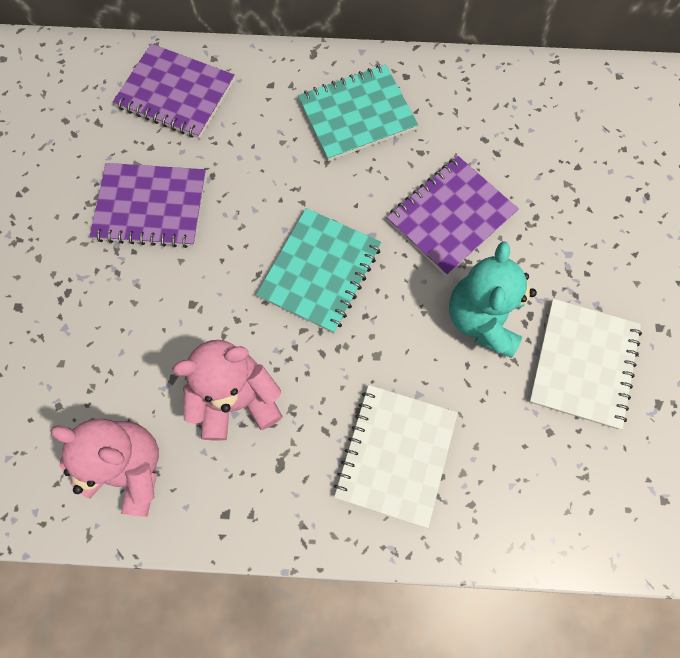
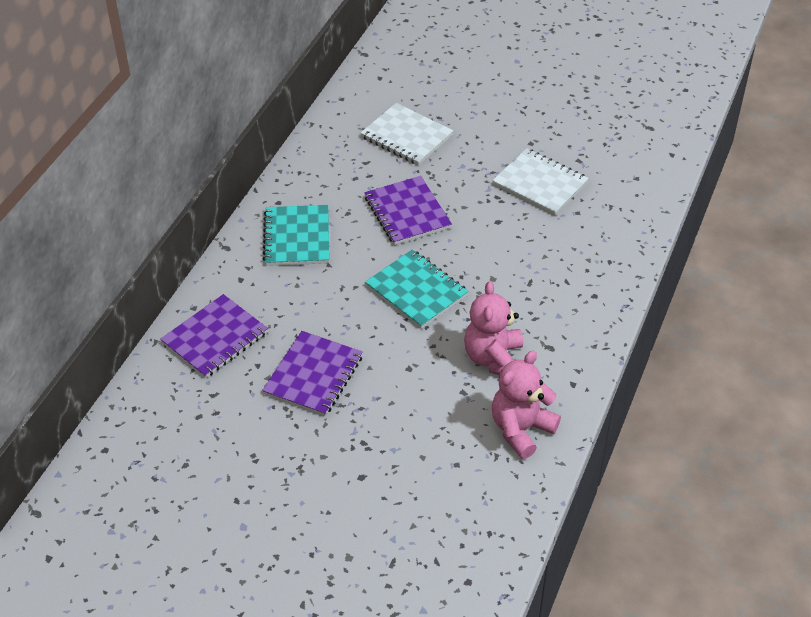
camera: 70 degrees left, 25 degrees down
white notebook [334,385,458,528] -> white notebook moved to [361,103,453,165]
turquoise teddy bear [449,241,537,358] -> none

